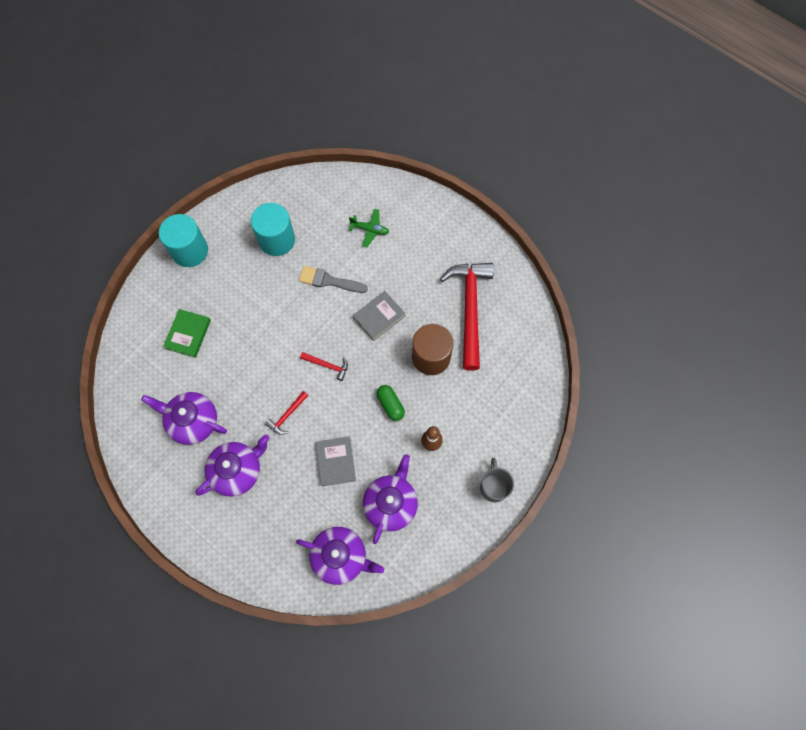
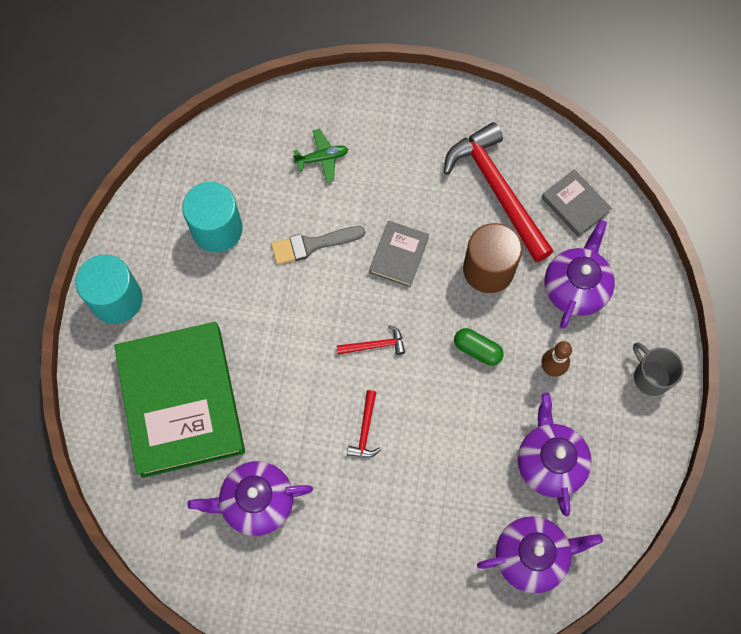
camera: 30 degrees left, 0 degrees up
green book [163,309,211,358] -> green book [114,322,245,478], size x2.27
purple teapot [196,435,269,497] -> purple teapot moved to [545,220,615,329]
grey book [316,436,356,486] -> grey book moved to [541,169,612,237]

